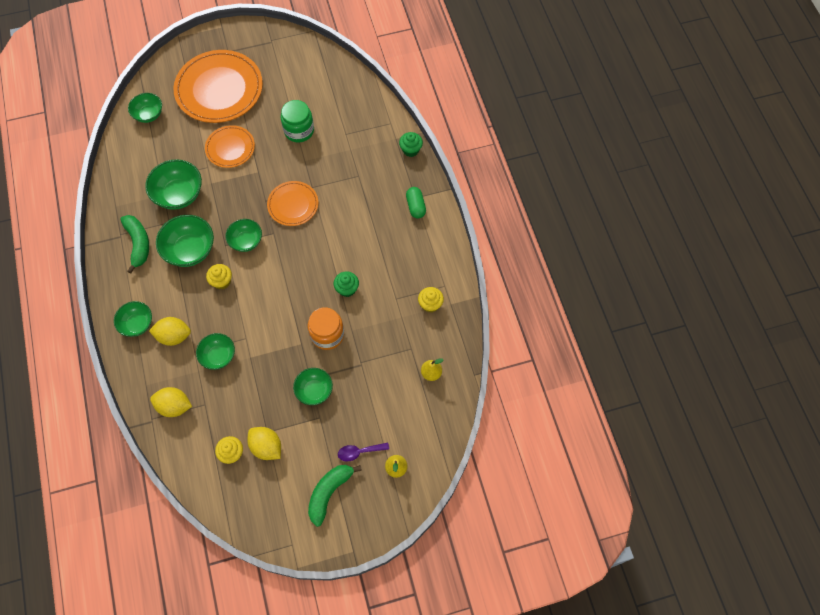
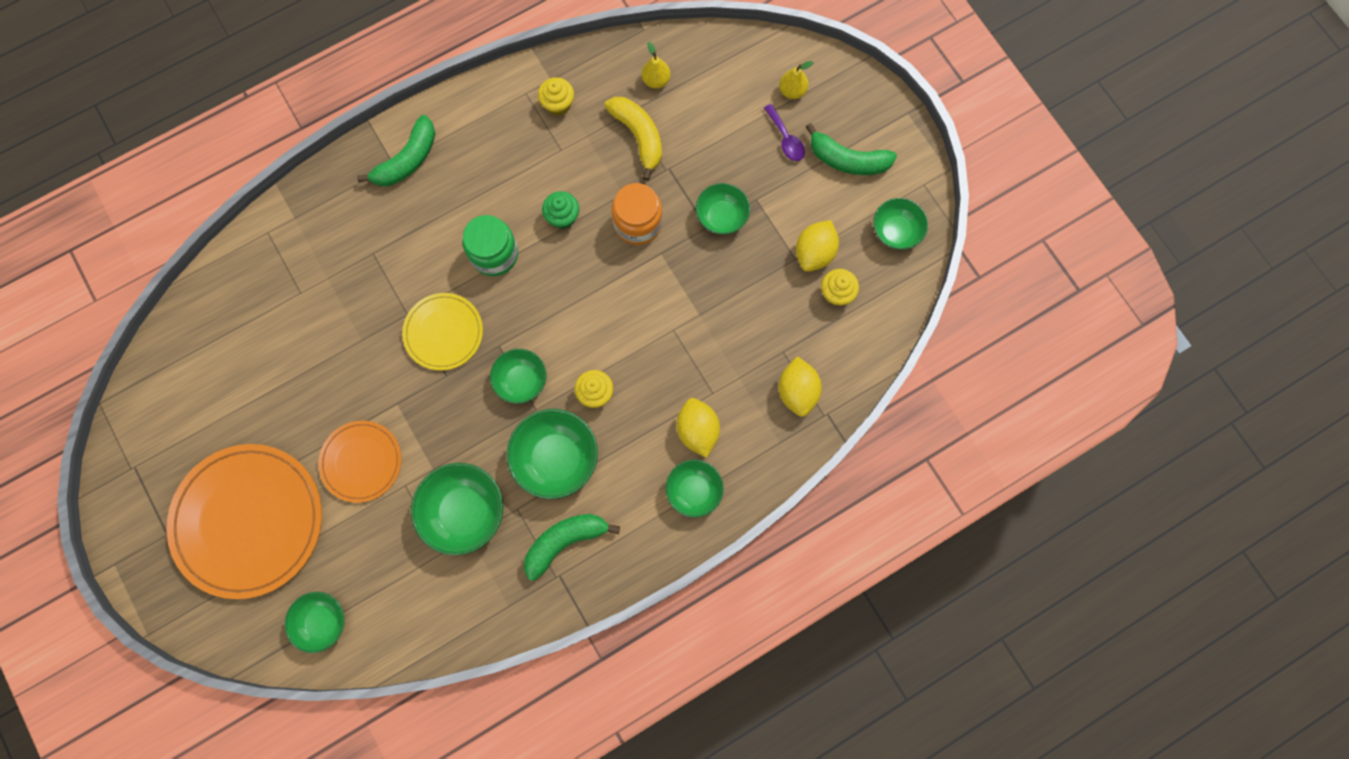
camera: 105 degrees left, 10 degrees up
green bowl [196,333,235,370] -> green bowl moved to [873,198,928,250]
orange plate [267,181,318,226] -> yellow plate [402,293,483,370]
green jar [281,100,314,142] -> green jar moved to [463,215,518,276]
green cupcake [399,132,423,157] -> none
green capsule [406,187,426,218] -> green banana [357,115,435,186]
none -> yellow banana [605,97,662,181]

